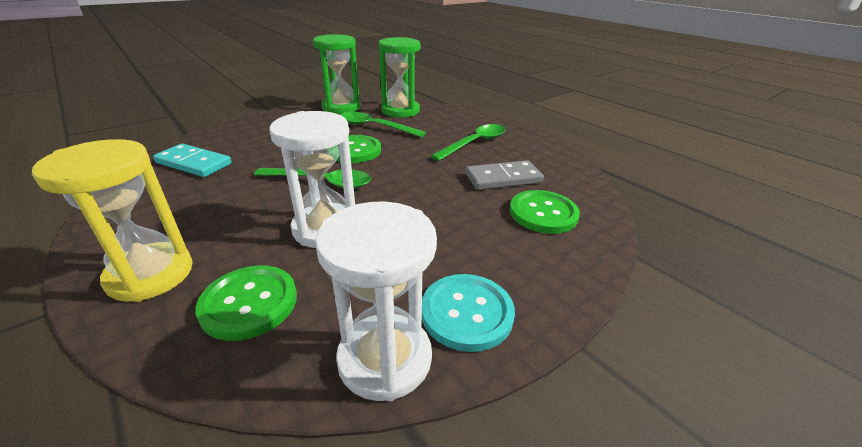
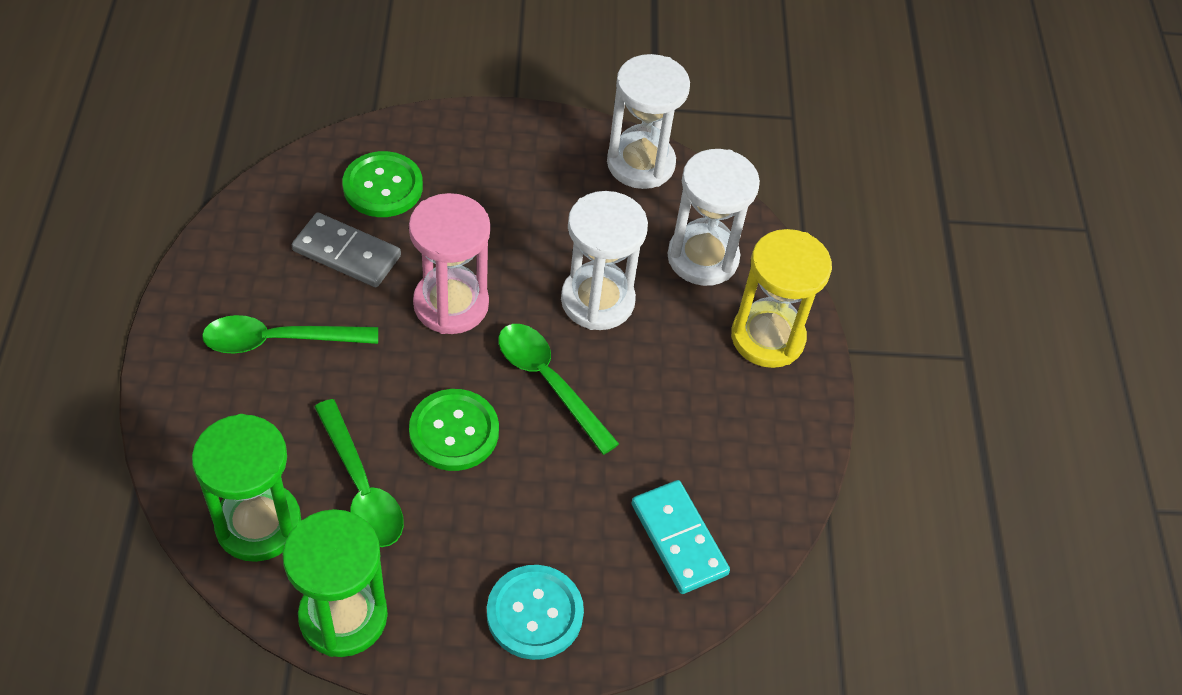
camera: 145 degrees left, 20 degrees up
green button [195,265,297,341] -> white hourglass [667,149,760,286]
turquoise button [422,274,515,352] -> turquoise button moved to [487,565,584,660]
none -> pink hourglass [409,193,491,334]

